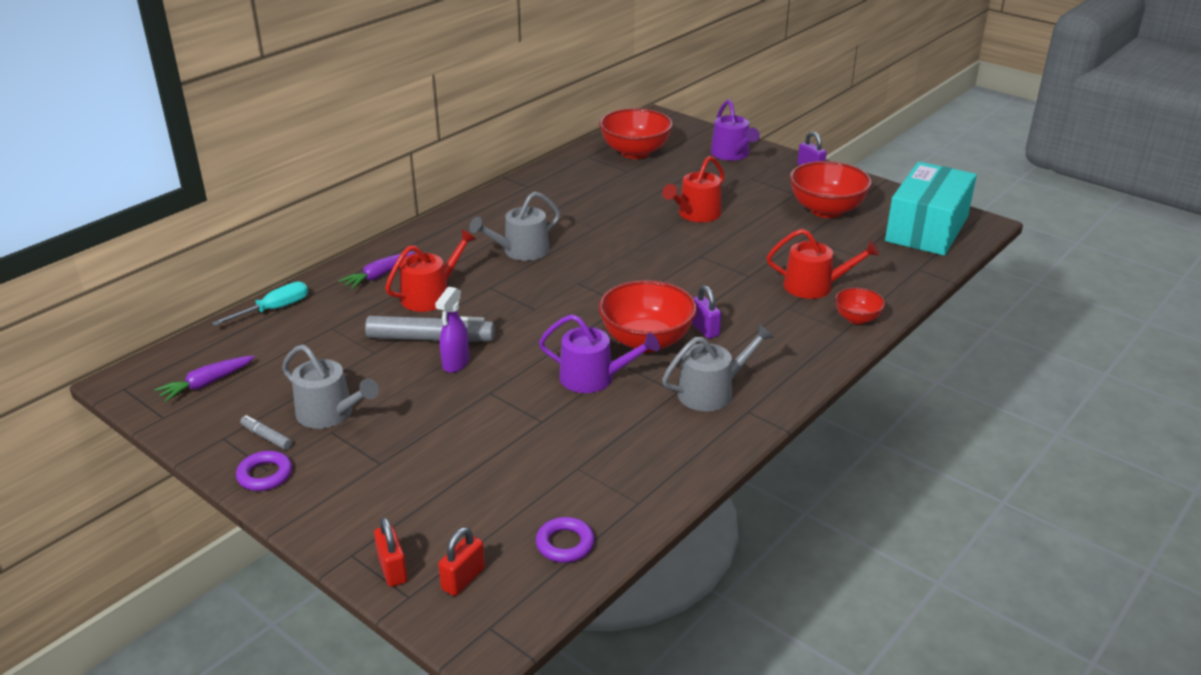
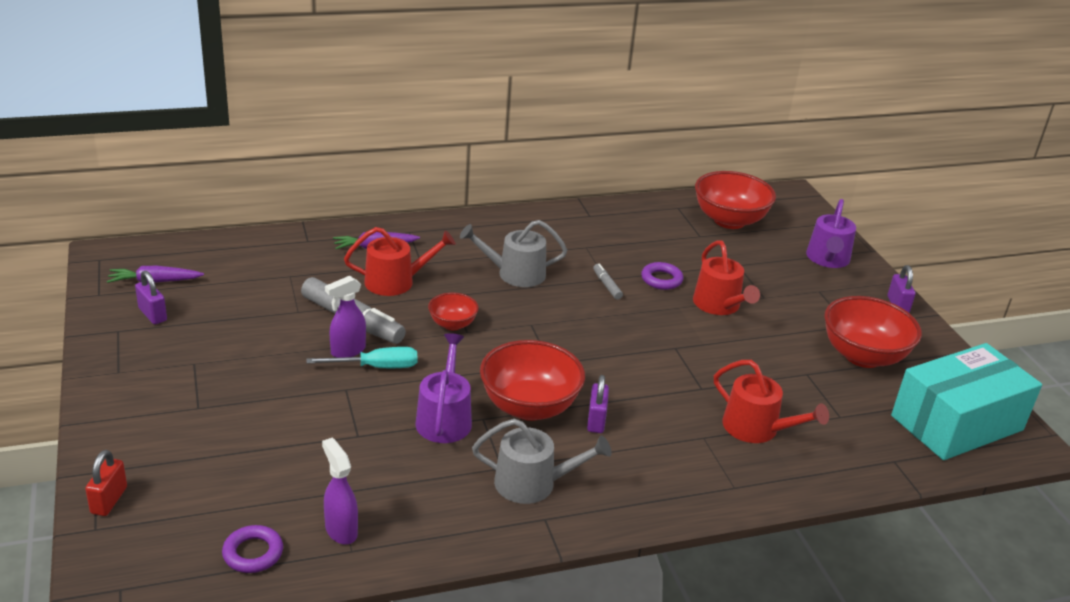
camera: 30 degrees right, 0 degrees up
turquoise screwdriver [212,281,308,326] -> turquoise screwdriver moved to [306,347,417,368]
purple ring [236,451,292,491] -> purple ring moved to [641,262,683,290]
grey marker [240,415,292,450] -> grey marker moved to [593,263,623,300]
grey watering can [282,344,379,429] -> none
red padlock [438,527,485,596] -> none
purple watering can [539,314,660,393] -> purple watering can turned 135 degrees counterclockwise [415,333,472,443]
red watering can [662,156,725,222] -> red watering can turned 90 degrees counterclockwise [693,240,760,315]
red bowl [835,288,885,324] -> red bowl moved to [428,292,479,330]
none -> purple padlock [135,271,167,324]
none -> purple spray bottle [322,438,358,544]

